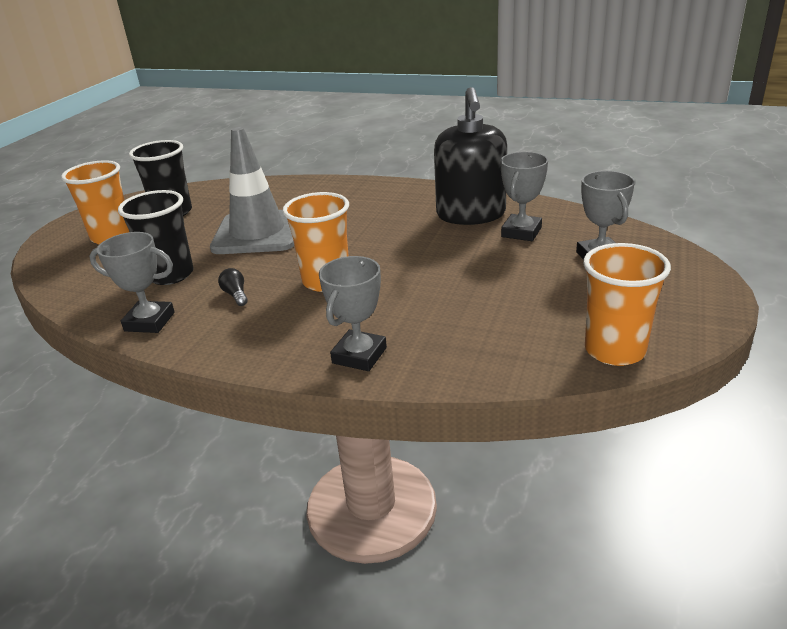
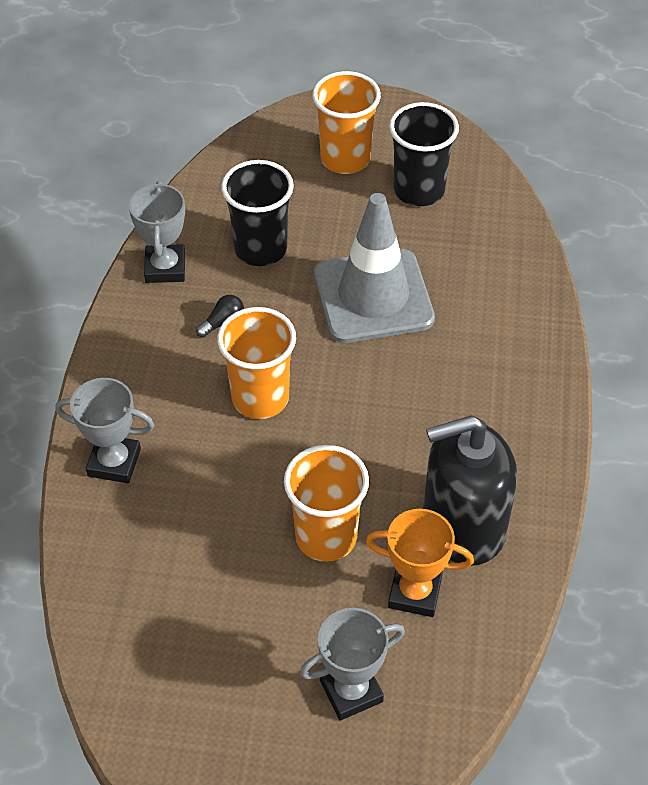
camera: 75 degrees right, 20 degrees up
grey trophy [500,152,548,241] -> orange trophy [366,509,474,617]
orange cup [583,243,671,366] -> orange cup moved to [284,445,369,562]

